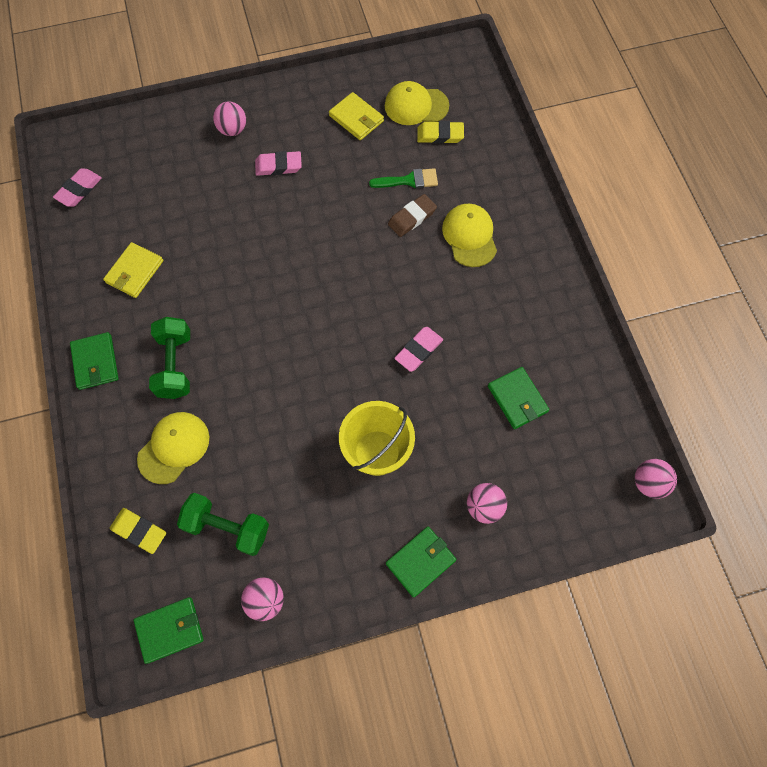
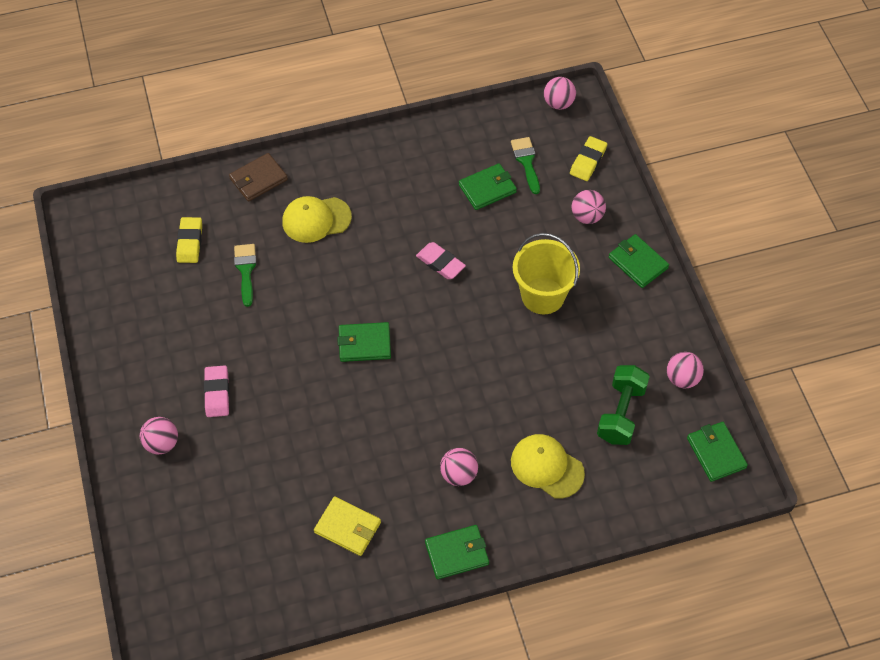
camera: 90 degrees left, 10 degrees down
pink eraser [53,168,102,207] -> none
yellow eraser [110,508,166,554] -> yellow eraser moved to [570,136,607,181]
green dumbbell [149,317,190,399] -> pink ball [440,448,478,486]
yellow wallet [329,92,384,140] -> none
yellow cap [385,81,449,125] -> none
brown eraser [388,194,437,237] -> none
none -> brown wallet [229,153,288,201]
none -> green wallet [337,322,391,362]
none -> green brush [511,137,540,194]

